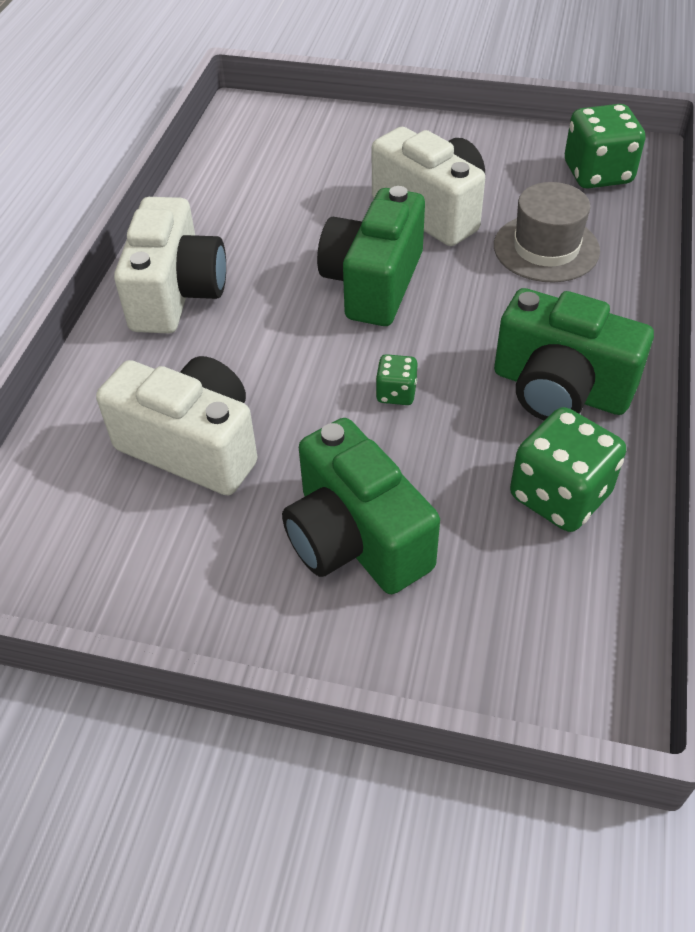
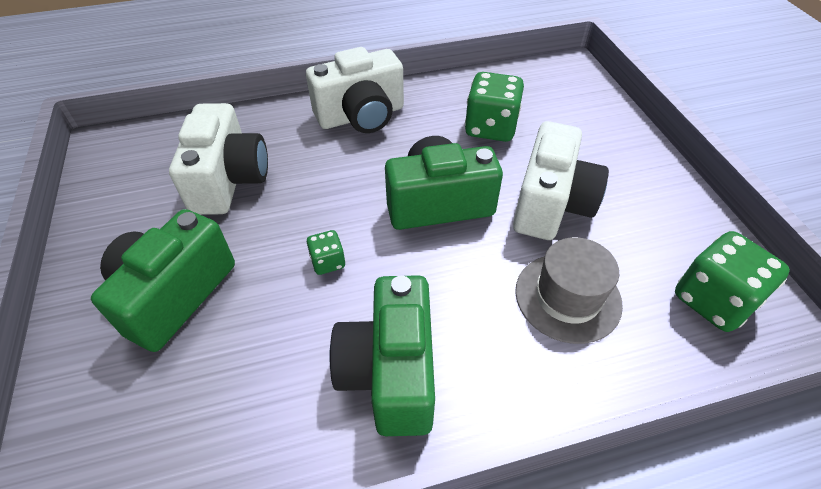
camera: 60 degrees right, 0 degrees up
green dice [510,407,626,532] -> green dice moved to [465,72,524,142]

